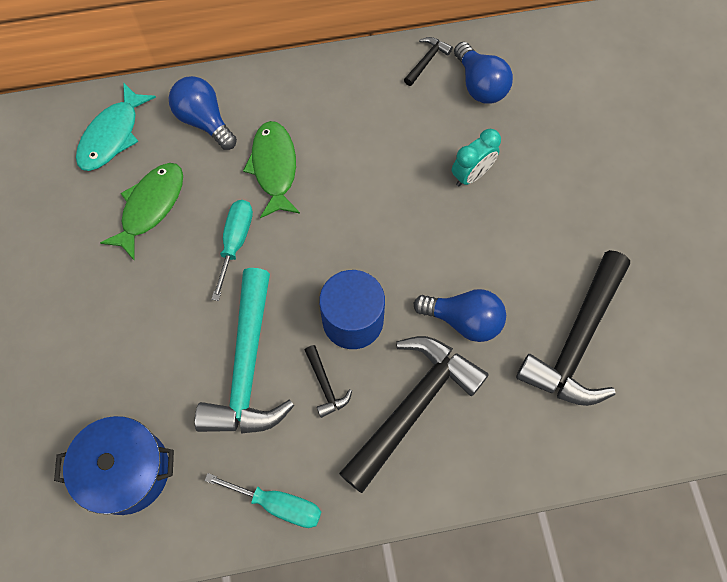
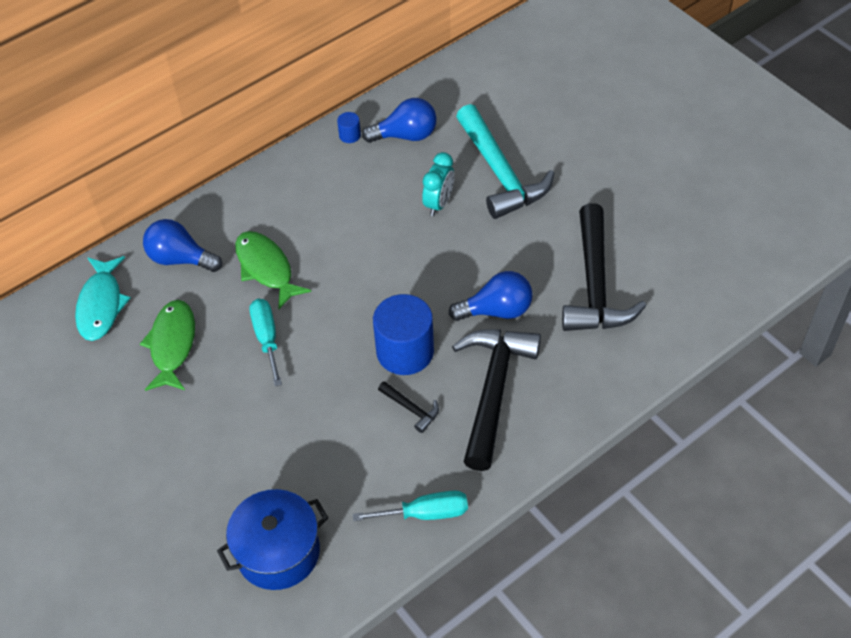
camera: 25 degrees left, 15 degrees down
turquoise hammer [195,268,294,434] -> turquoise hammer moved to [456,104,555,219]
black hammer [404,37,453,86] -> blue cylinder [337,112,361,143]
blue light bulb [454,42,513,104] -> blue light bulb turned 45 degrees counterclockwise [362,98,437,143]

